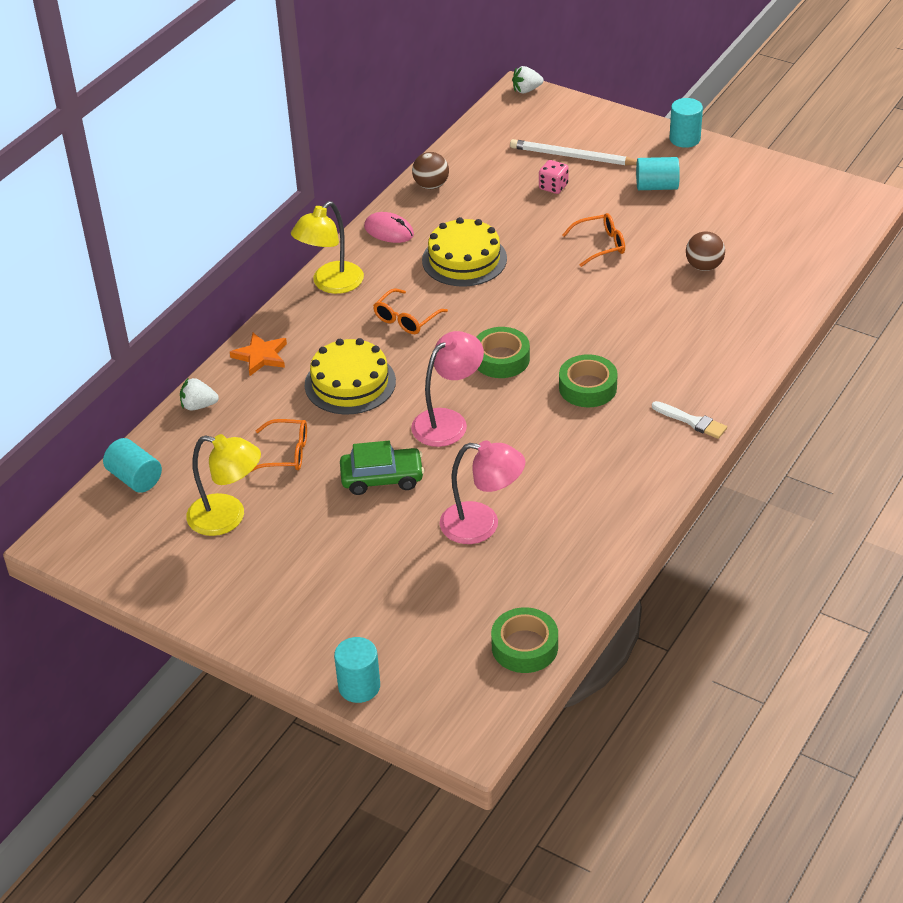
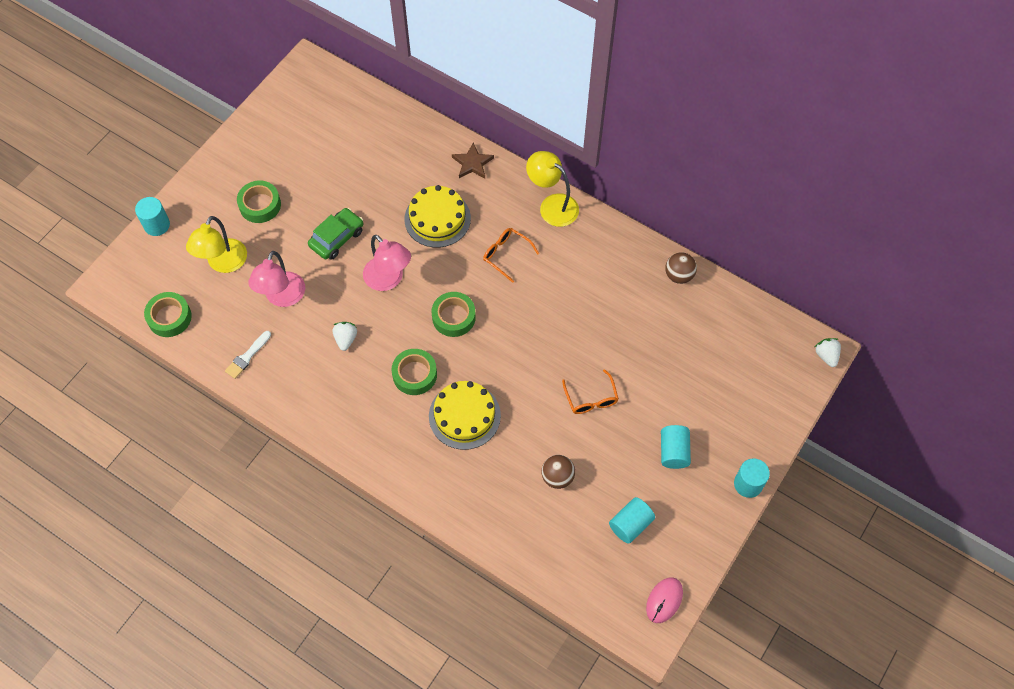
camera: 90 degrees right, 20 degrees up
turquoise cylinder [103,438,162,493] -> turquoise cylinder moved to [609,497,655,544]
white strawberry [180,377,219,410] -> white strawberry moved to [333,322,357,351]
yellow lamp [186,434,261,536] -> yellow lamp moved to [186,216,247,273]
orange star [230,333,287,376] -> brown star [452,142,494,179]
orange glasses [251,419,307,472] -> none
green car [340,441,424,495] -> green car turned 135 degrees counterclockwise [308,208,363,260]
pink mouse [364,212,414,243] -> pink mouse moved to [646,577,683,623]
yellow cake [422,217,507,287] -> yellow cake moved to [429,381,501,450]
white pencil [510,139,637,165] -> none
pink dice [539,160,569,194] -> none
white brush [652,401,727,439] -> white brush moved to [225,331,271,379]
none -> green tape [237,181,281,223]

